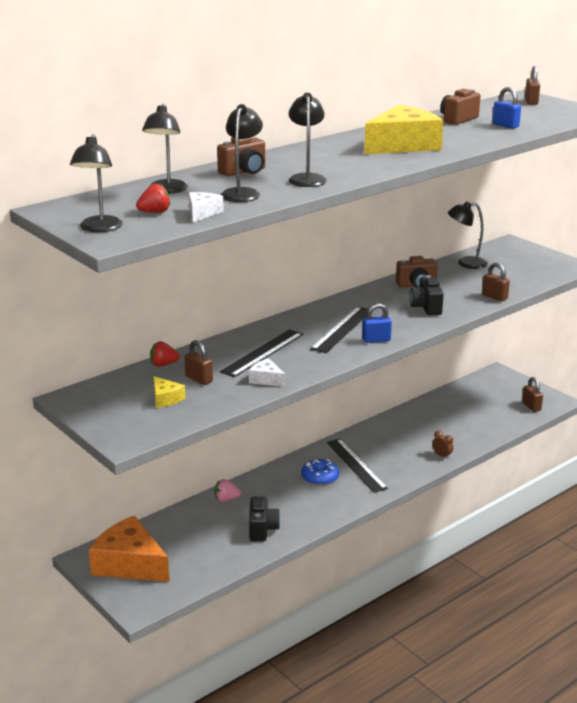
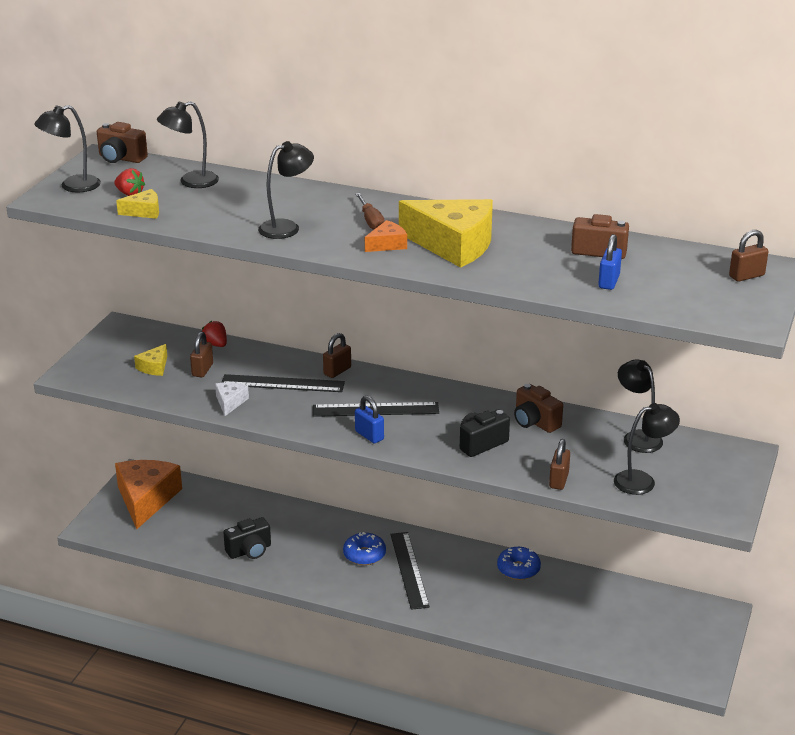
camera: 60 degrees right, 5 degrees up
white cheese [189,192,224,222] -> yellow cheese [116,189,159,219]
pink strawberry [214,479,241,502] -> none
brown camera [217,137,265,176] -> brown camera moved to [97,122,148,163]
black lamp [221,104,263,202] -> black lamp moved to [614,403,680,495]
black ruler [327,439,388,493] -> black ruler turned 45 degrees counterclockwise [390,532,430,610]
brown clock [433,430,453,459] -> none
brown padlock [522,377,543,412] -> brown padlock moved to [323,333,351,378]
none -> brown screwdriver [355,193,385,230]
none -> orange cheese [365,220,407,252]
none -> blue donut [497,547,541,580]

